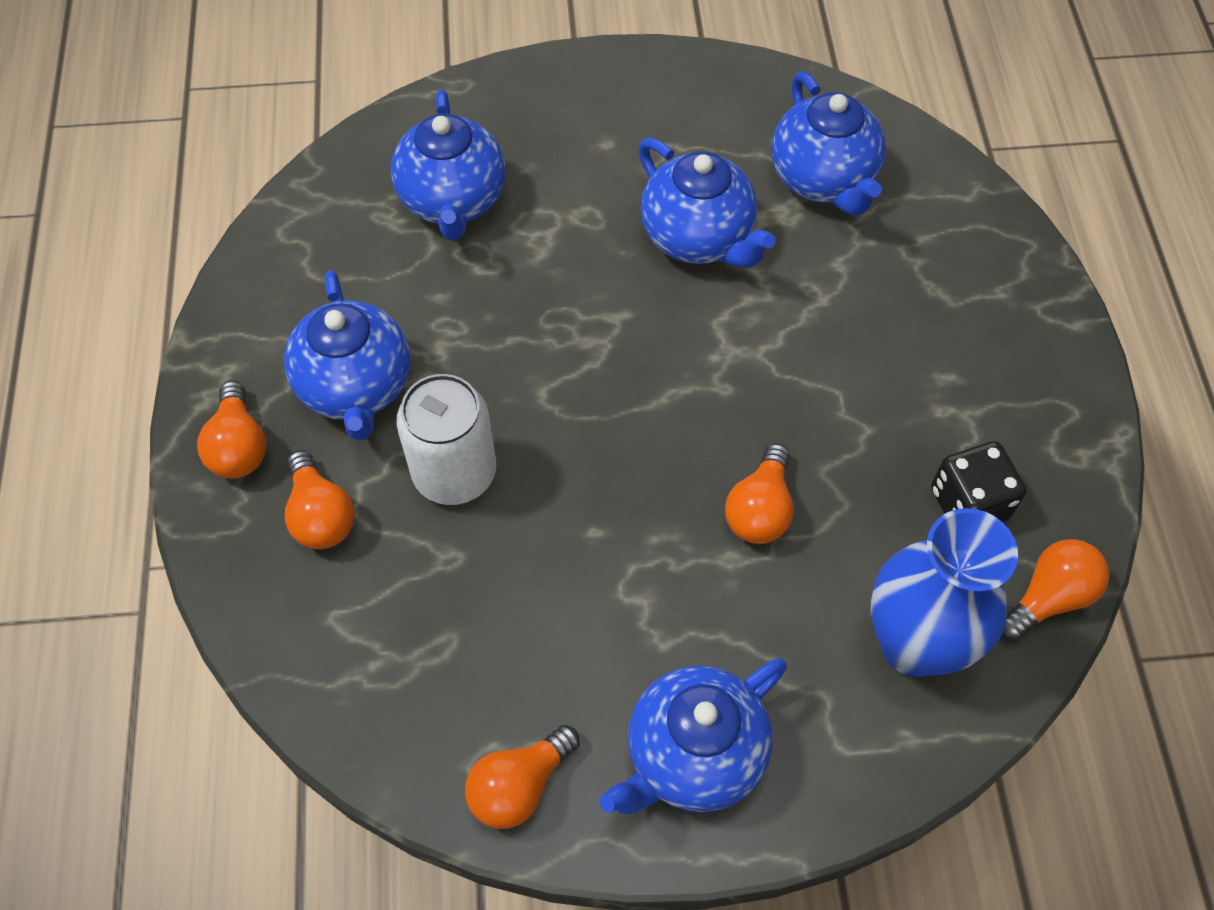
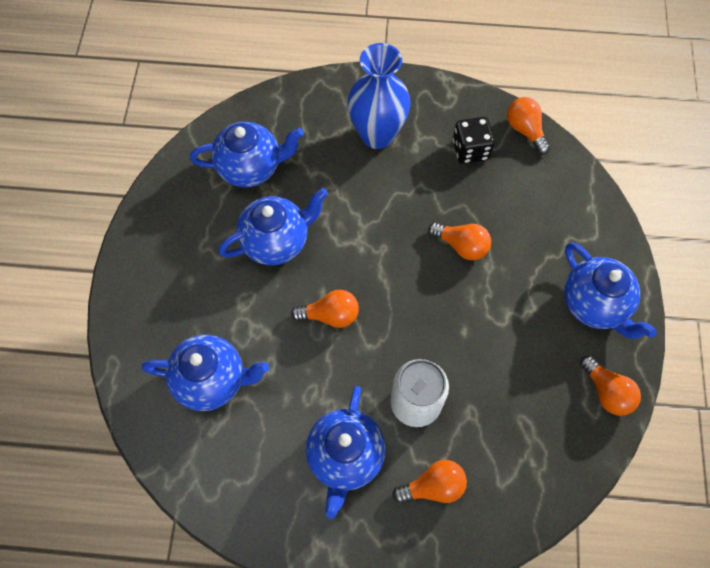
camera: 80 degrees left, 5 degrees up
orange light bulb [197,381,266,479] -> orange light bulb moved to [291,290,359,328]
blue teapot [284,270,410,441] -> blue teapot turned 105 degrees clockwise [306,386,386,519]
blue vase [871,508,1018,677] -> blue vase moved to [347,43,411,149]

